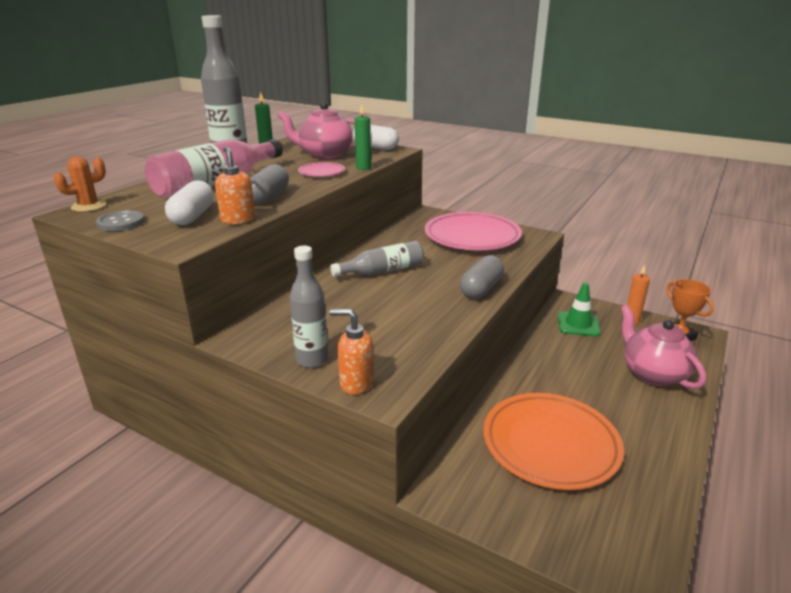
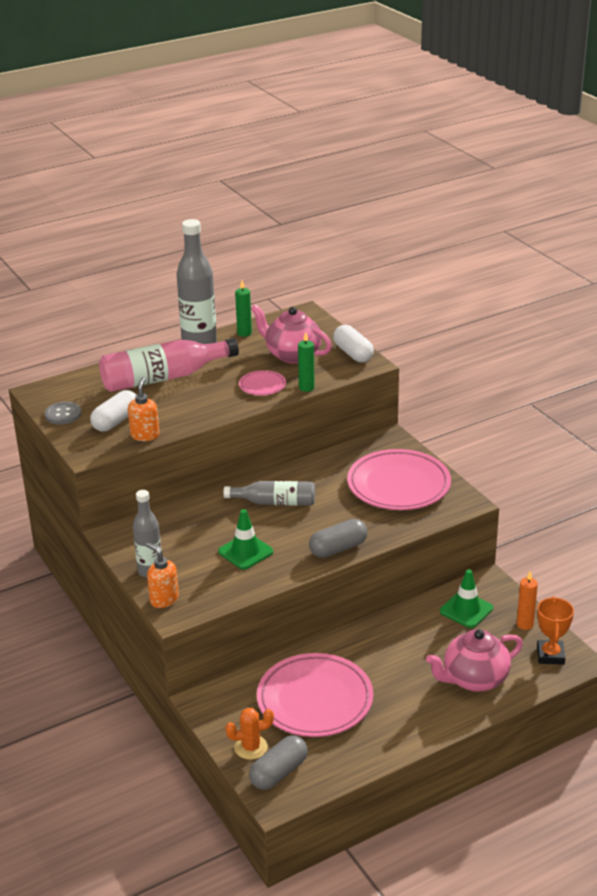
camera: 30 degrees right, 5 degrees up
orange cactus [54,156,107,212] -> orange cactus moved to [226,708,274,760]
grey capsule [250,164,289,204] -> grey capsule moved to [249,735,308,790]
orange plate [483,393,624,490] -> pink plate [257,653,373,737]
pink teapot [621,305,706,389] -> pink teapot turned 120 degrees counterclockwise [426,629,523,692]
none -> green traffic cone [218,509,273,570]

